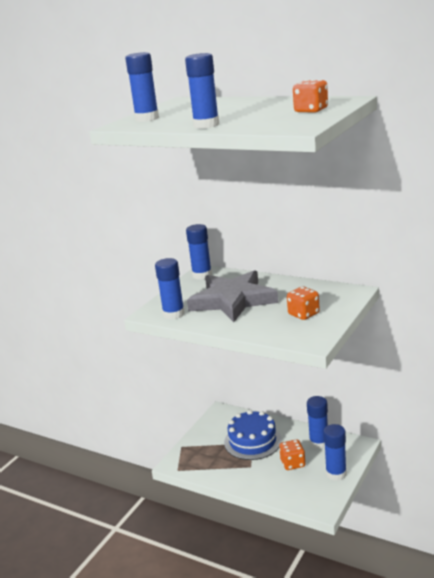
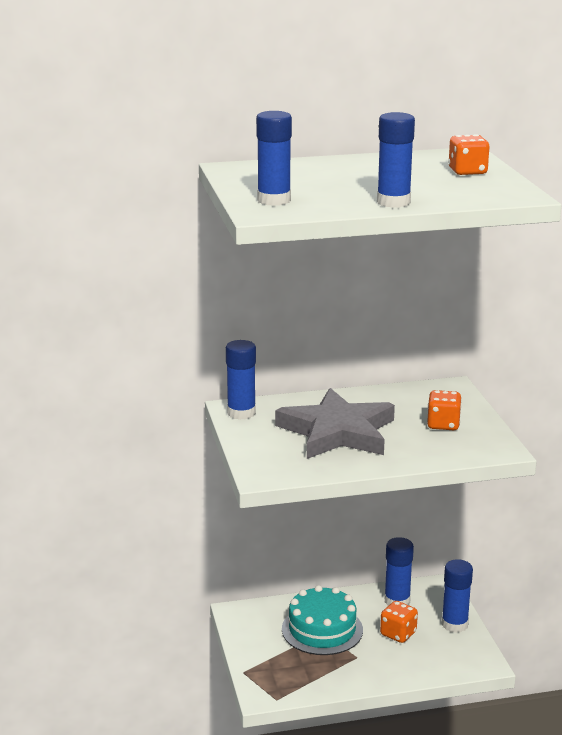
camera: 45 degrees left, 0 degrees up
blue glue stick [155,258,185,320] -> none
blue cake [224,410,282,460] -> turquoise cake [282,585,363,655]

